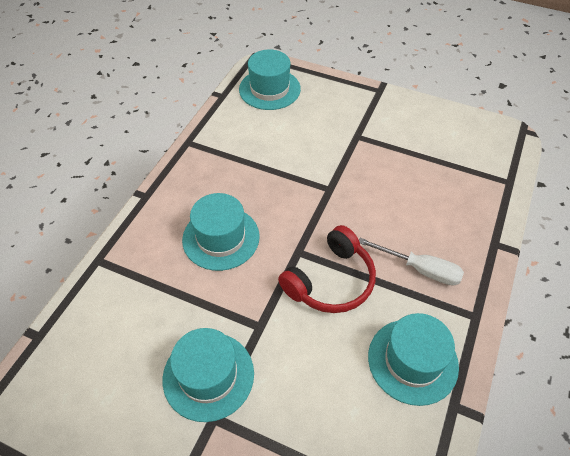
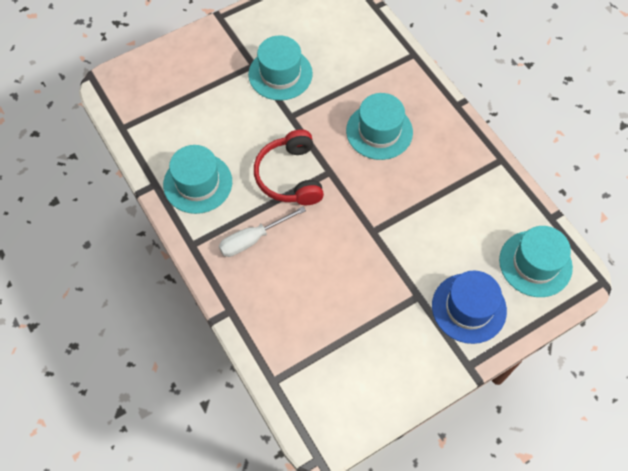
camera: 125 degrees right, 10 degrees up
none -> blue hat [432,270,507,344]

